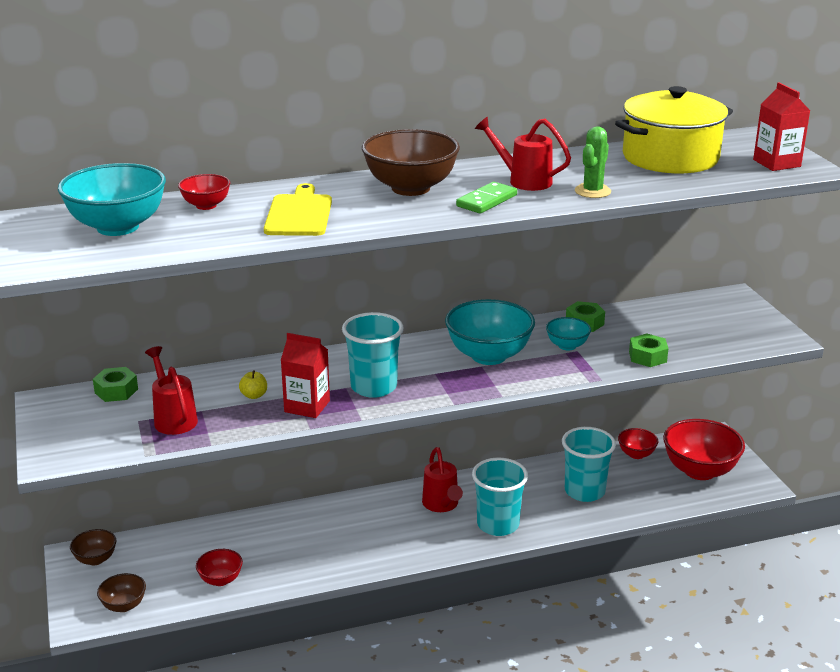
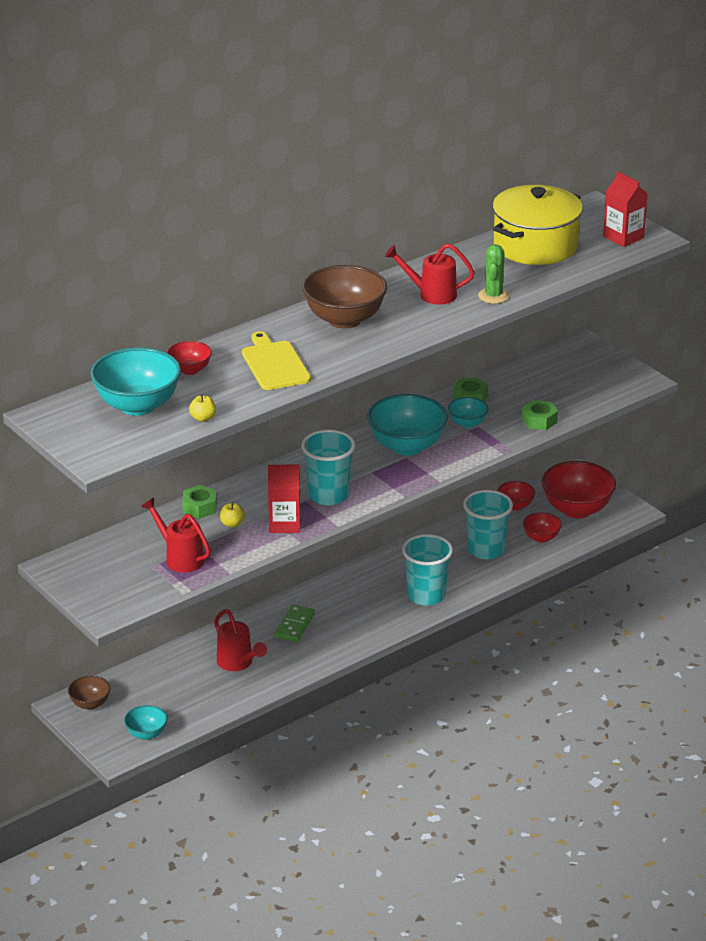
camera: 20 degrees left, 5 degrees up
green nut [93,367,138,402] -> green nut moved to [182,485,217,519]
brown bowl [97,573,146,612] -> turquoise bowl [124,705,167,740]
red bowl [196,549,243,586] -> red bowl moved to [523,512,561,543]
red watering can [422,447,463,512] -> red watering can moved to [214,609,267,671]
green domino [456,182,517,213] -> green domino moved to [275,605,315,642]
none -> yellow apple [189,394,216,422]

